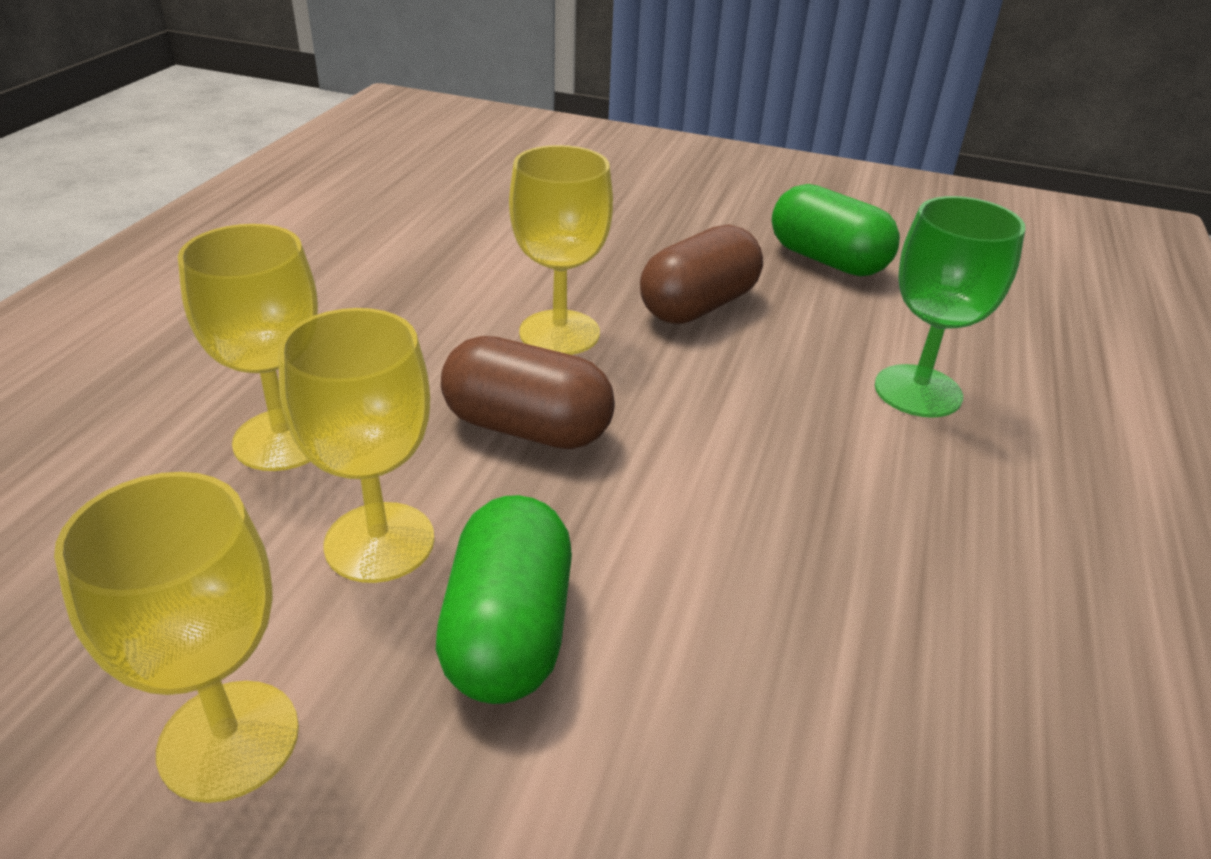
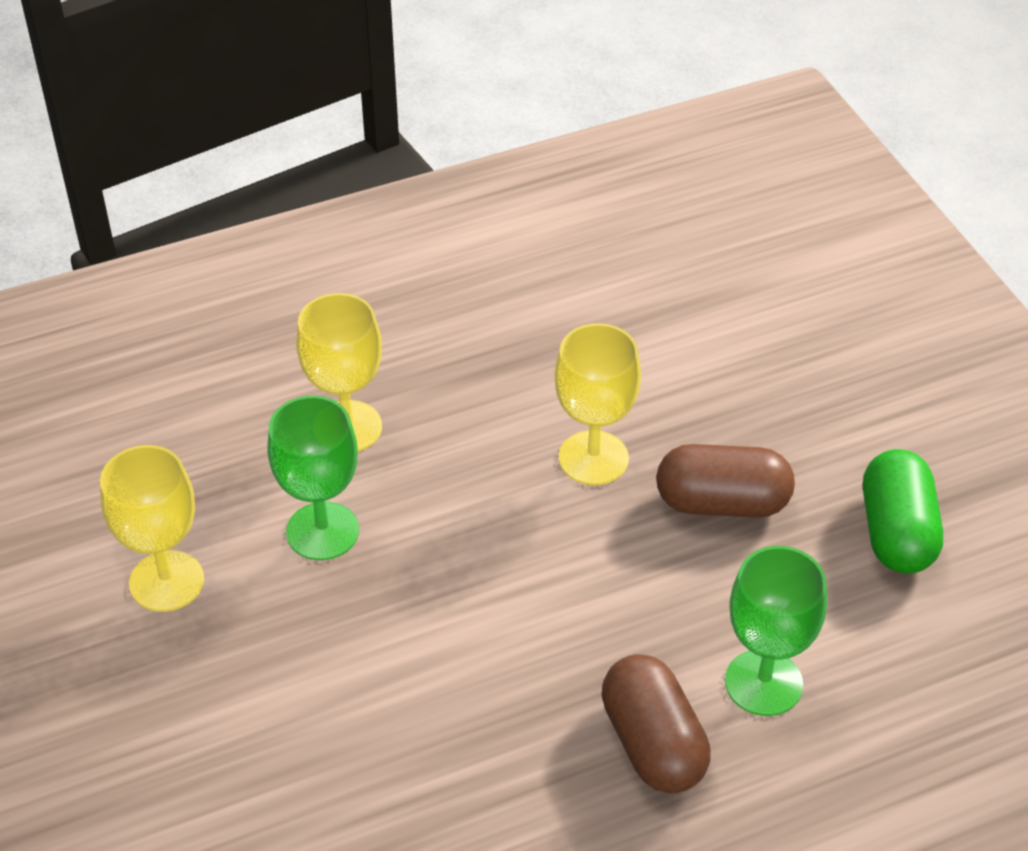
camera: 50 degrees right, 10 degrees up
yellow goblet [278,308,435,583] -> green goblet [267,396,359,560]
green capsule [436,495,572,704] -> none
brown capsule [441,336,615,449] -> brown capsule moved to [602,654,711,794]

